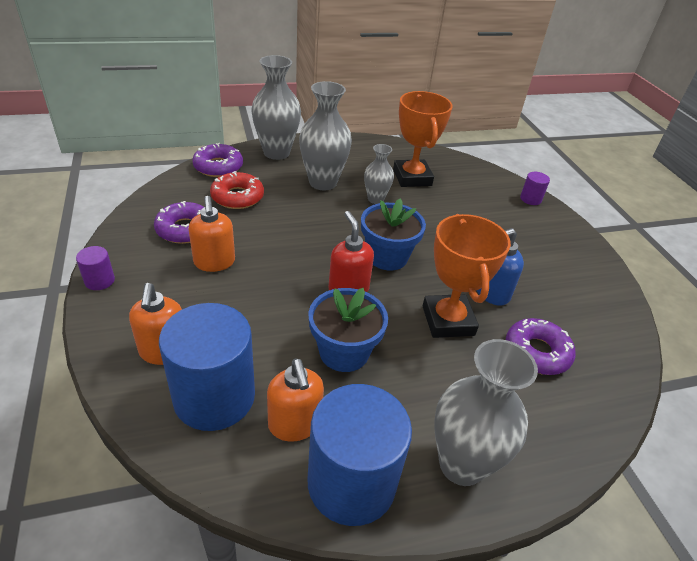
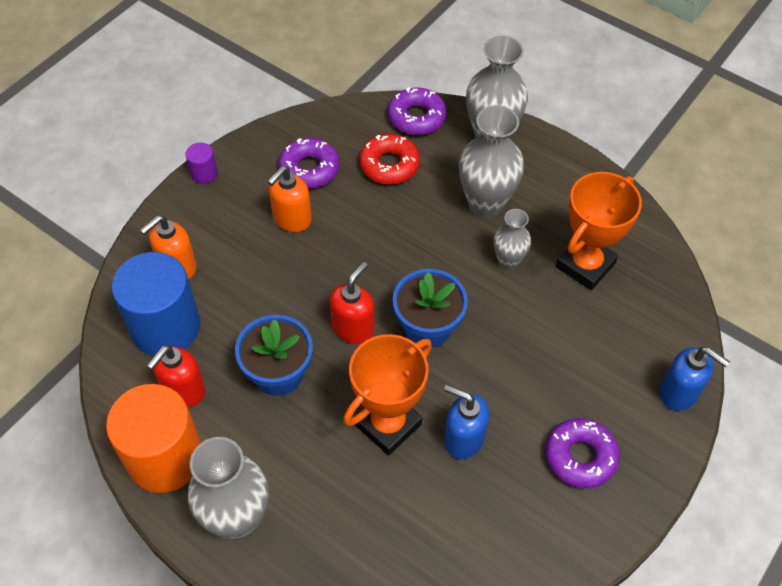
camera: 55 degrees right, 15 degrees up
orange soap dispenser [267,359,324,441] -> red soap dispenser [147,345,205,407]
blue cylinder [308,384,412,526] -> orange cylinder [106,384,201,493]
purple donut [506,318,576,375] -> purple donut moved to [545,418,620,488]
purple cylinder [520,172,550,205] -> blue soap dispenser [660,347,730,411]

